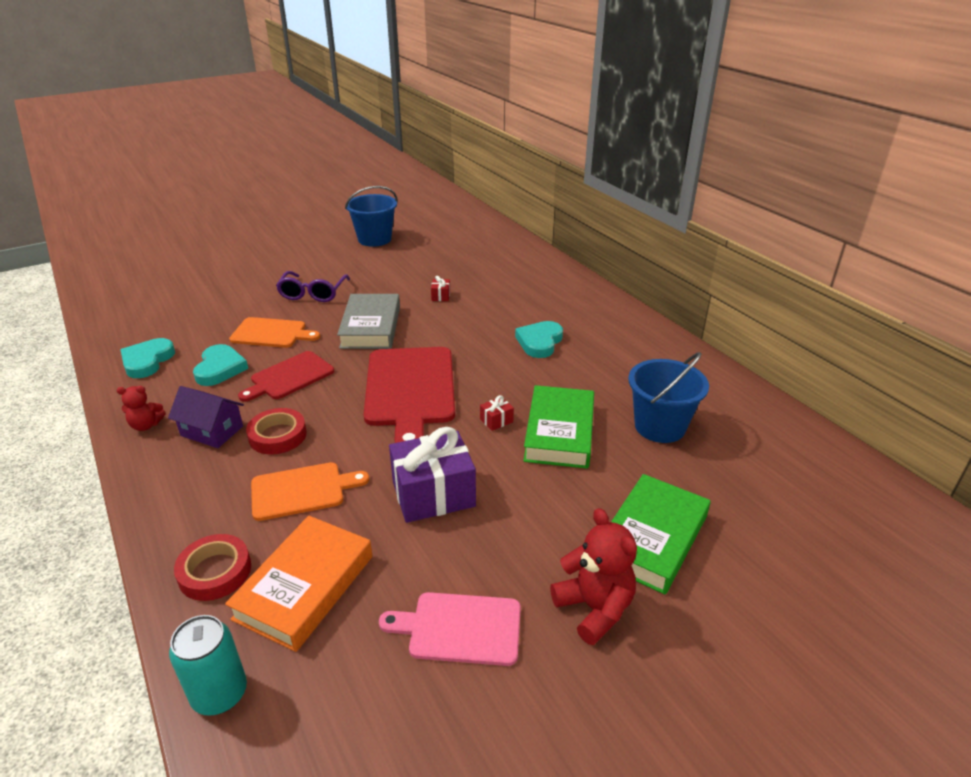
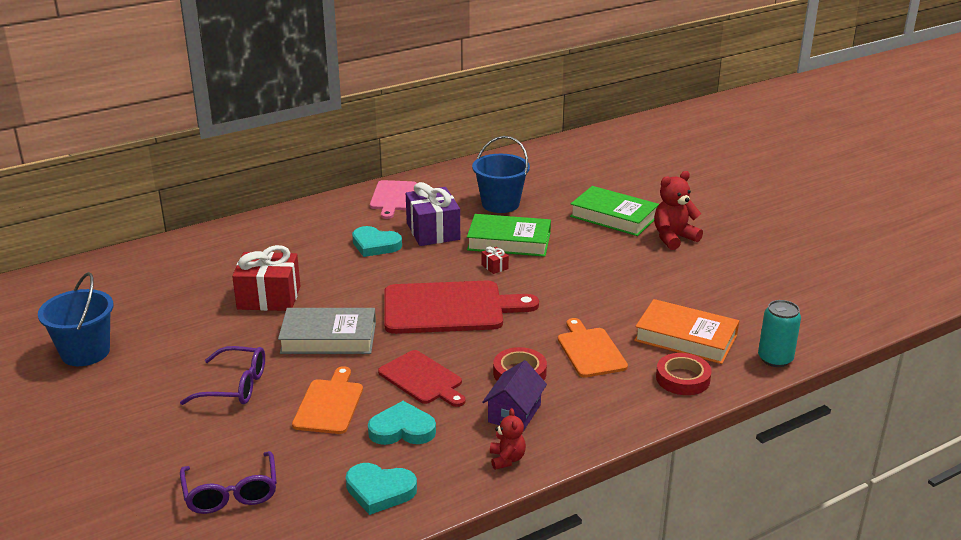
camera: 90 degrees left, 5 degrees down
pink cutting board [379,592,521,666] -> pink cutting board moved to [370,180,417,219]
purple gift [389,427,476,523] -> purple gift moved to [406,182,460,246]
red gift [431,276,450,301] -> red gift [232,245,300,311], size x2.42
none -> purple glasses [180,451,277,514]

